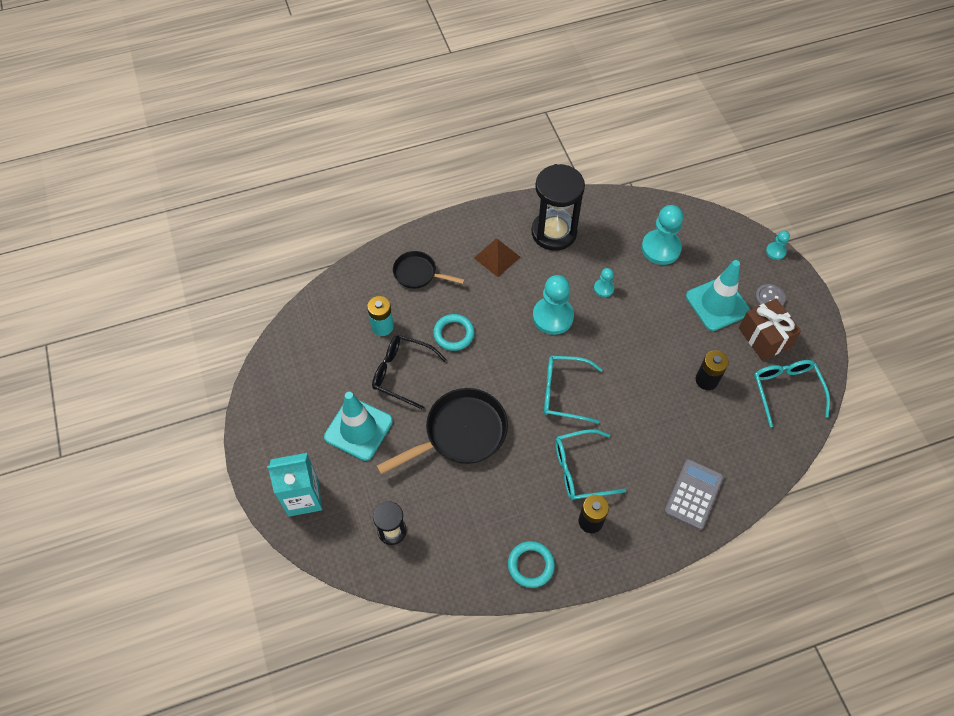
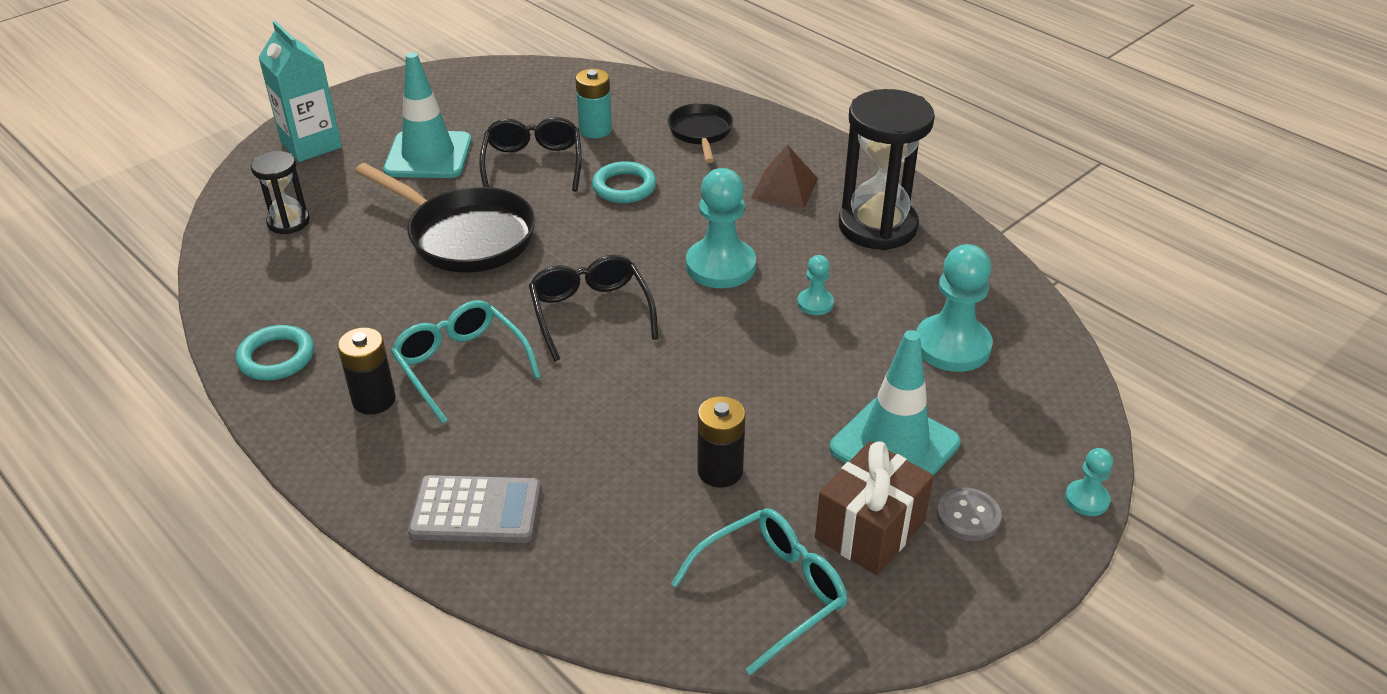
camera: 65 degrees right, 20 degrees down
turquoise glasses [544,356,603,424] -> black glasses [529,255,658,361]

